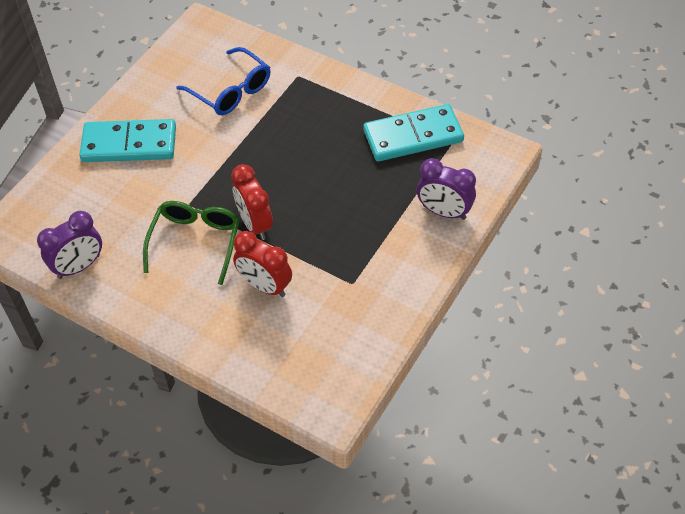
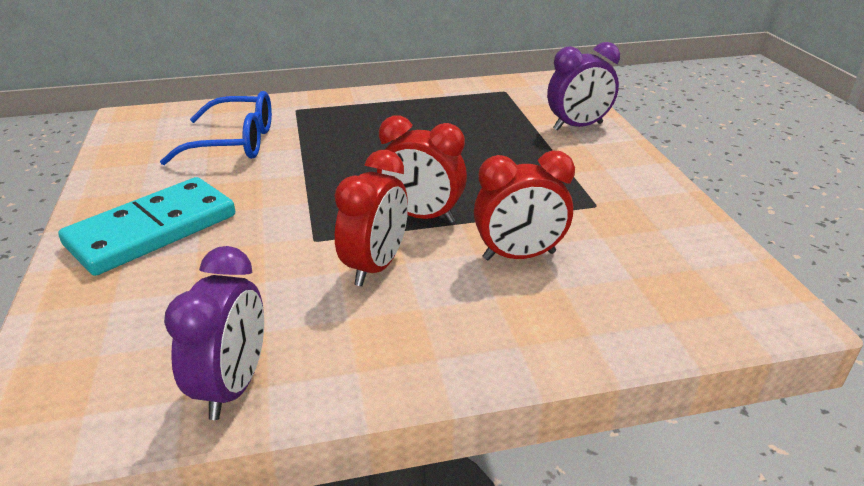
camera: 45 degrees left, 20 degrees down
green glasses [143,201,240,285] -> red clock [334,150,408,286]
turquoise domino [364,104,464,162] -> none

